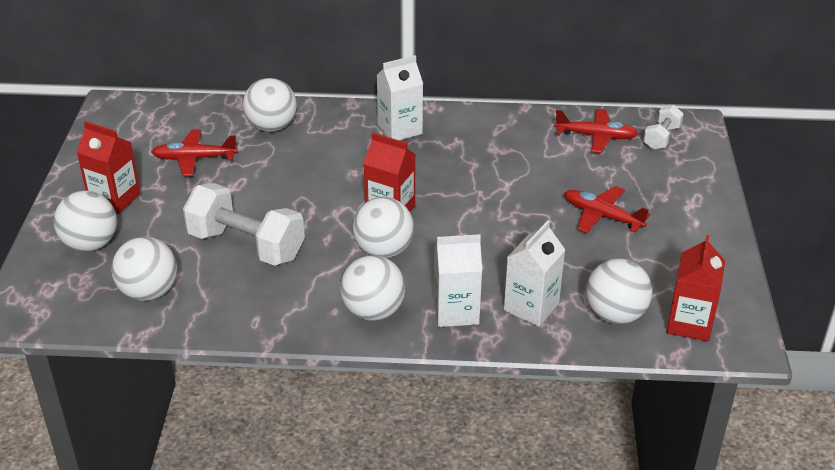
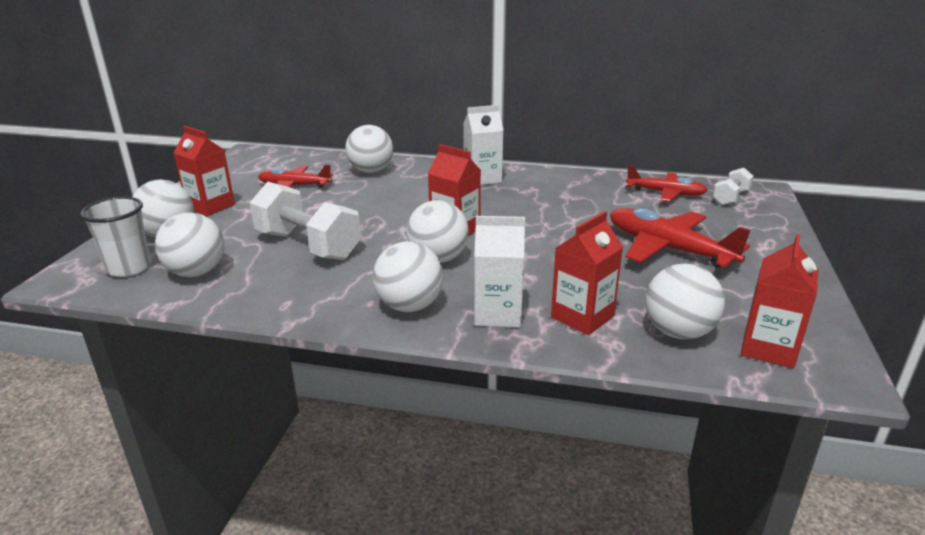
camera: 10 degrees right, 10 degrees down
white carton [504,221,565,326] -> red carton [551,211,623,335]
red plane [564,186,650,233] -> red plane [610,208,750,268], size x1.54
none -> white cup [80,197,151,277]

